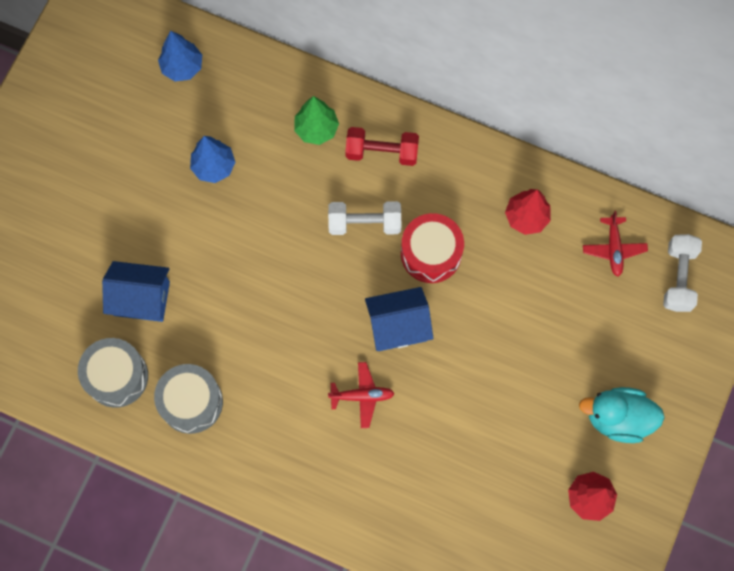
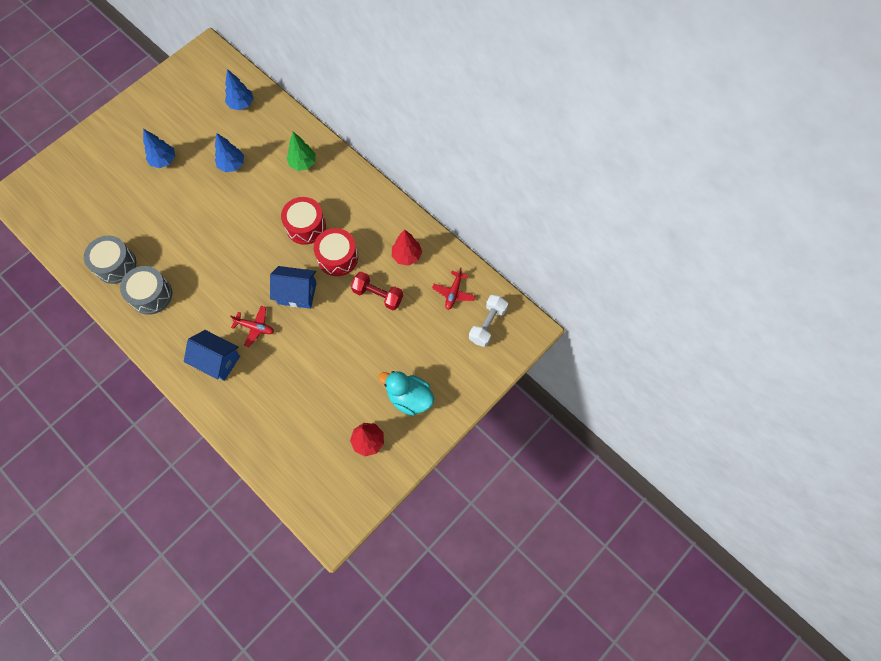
camera: 20 degrees right, 5 degrees down
blue house [102,261,170,322] -> blue house moved to [184,330,240,381]
white dumbbell [328,201,401,235] -> red drum [281,197,326,245]
red dumbbell [345,127,419,166] -> red dumbbell moved to [351,271,403,310]
none -> blue tree [143,129,175,168]

